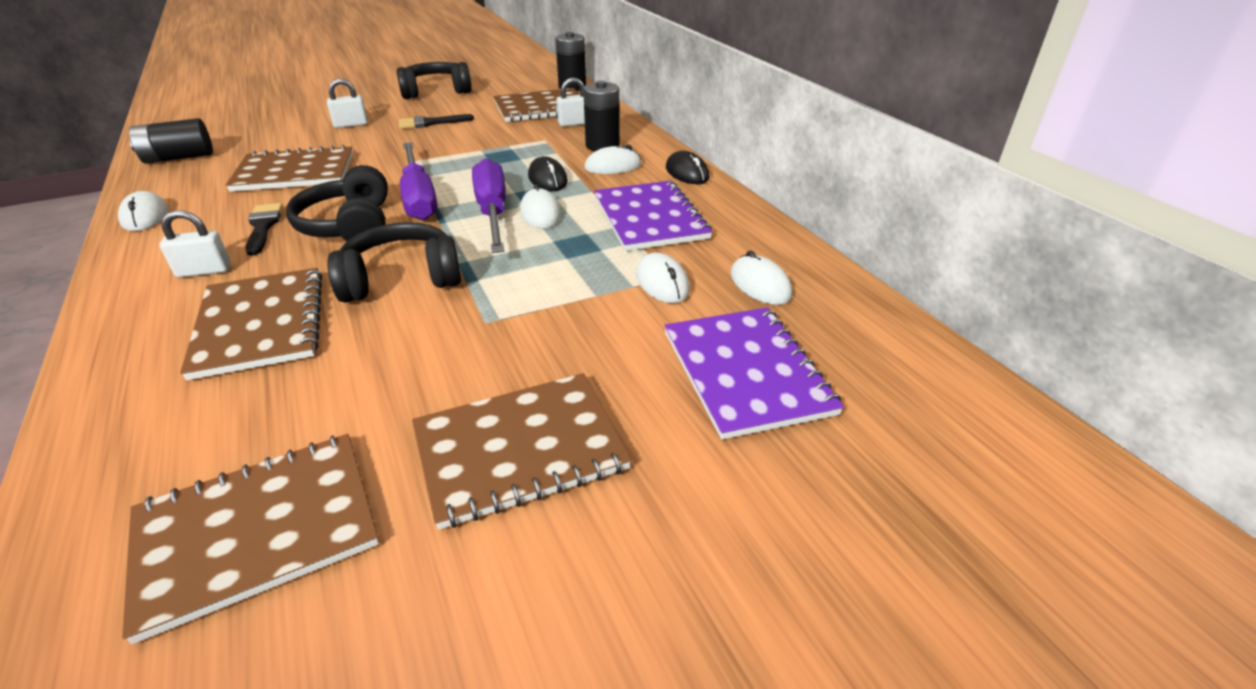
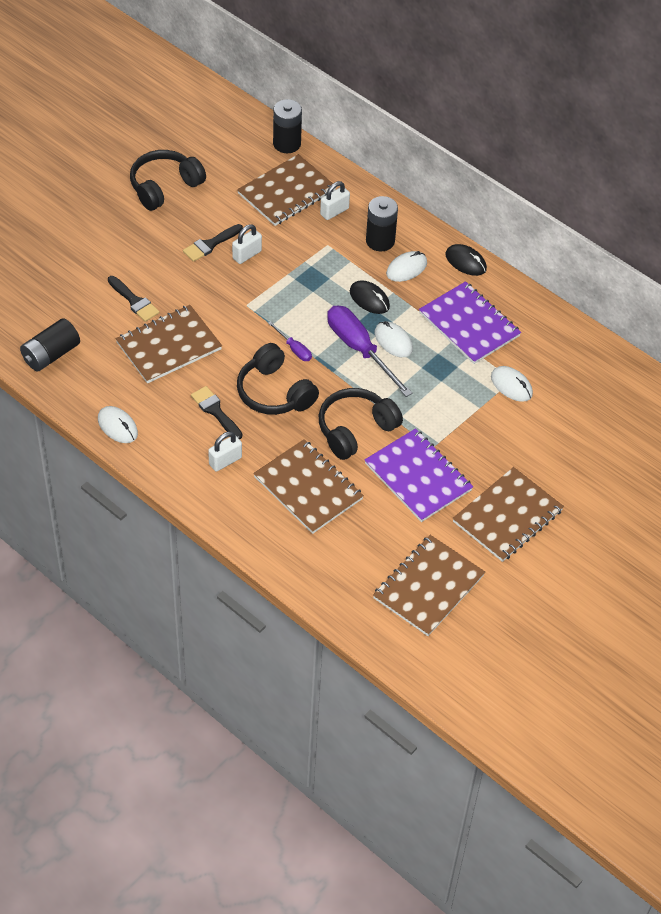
camera: 25 degrees left, 15 degrees up
white padlock [327,79,368,128] -> white padlock moved to [232,224,262,264]
purple screwdriver [400,142,438,220] -> purple screwdriver [268,321,312,361], size x0.48
purple notebook [664,307,844,439] -> purple notebook moved to [365,428,473,522]
white mouse [731,251,792,305] -> none
none -> black brush [108,276,159,322]

